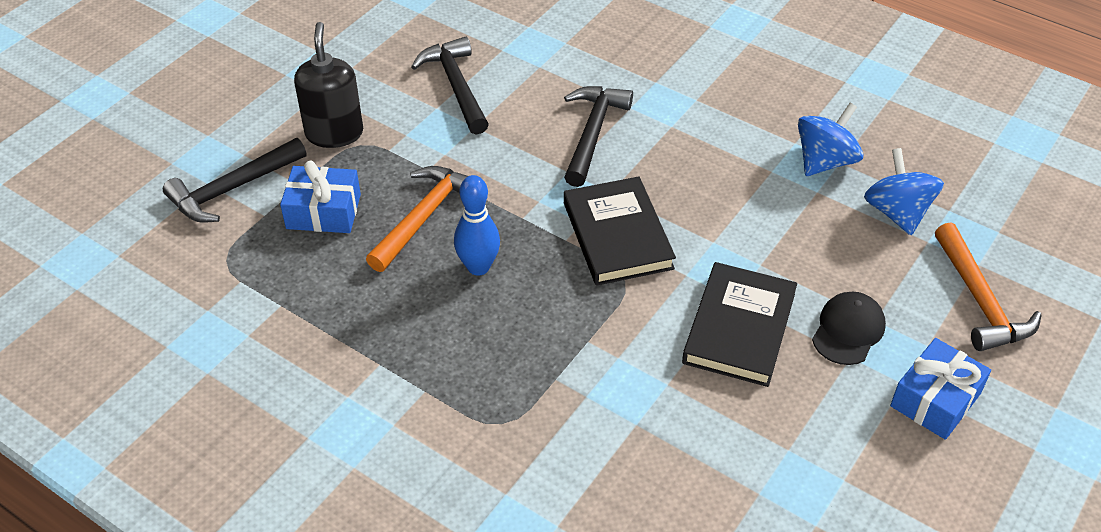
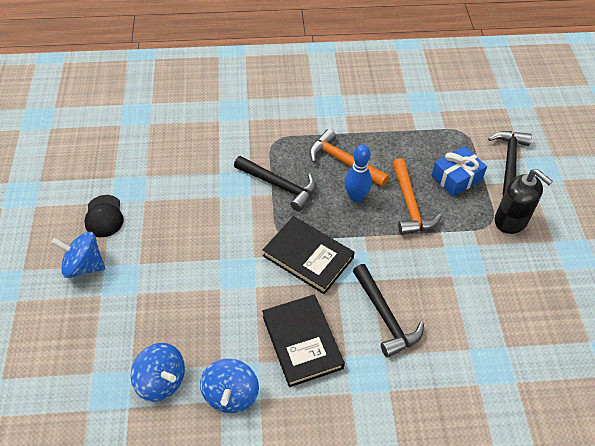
camera: 140 degrees right, 5 degrees up
black hammer [411,37,489,135] -> black hammer moved to [234,156,316,212]
black book [682,262,797,387] -> black book moved to [262,294,345,387]
black cap [812,292,886,365] -> black cap moved to [84,195,124,237]
blue gift [890,338,991,440] -> blue spinning top [51,232,105,278]
orange hammer [935,223,1042,351] -> orange hammer moved to [309,129,389,187]

